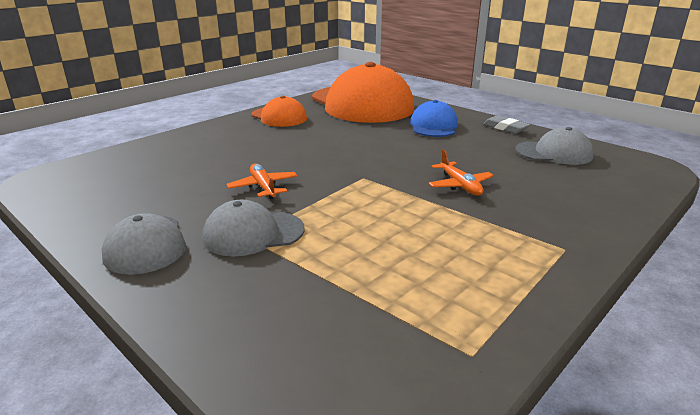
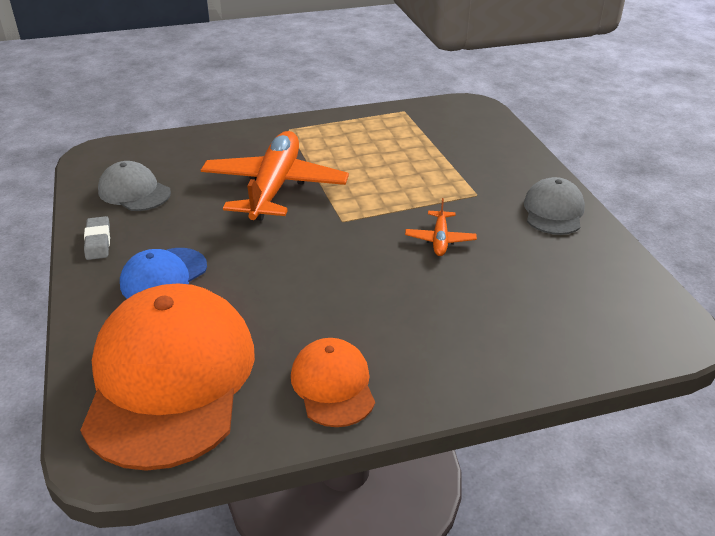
camera: 150 degrees left, 10 degrees up
grey cap [202,200,305,257] -> none
orange plane [428,150,494,196] -> orange plane [201,131,349,221], size x2.28

